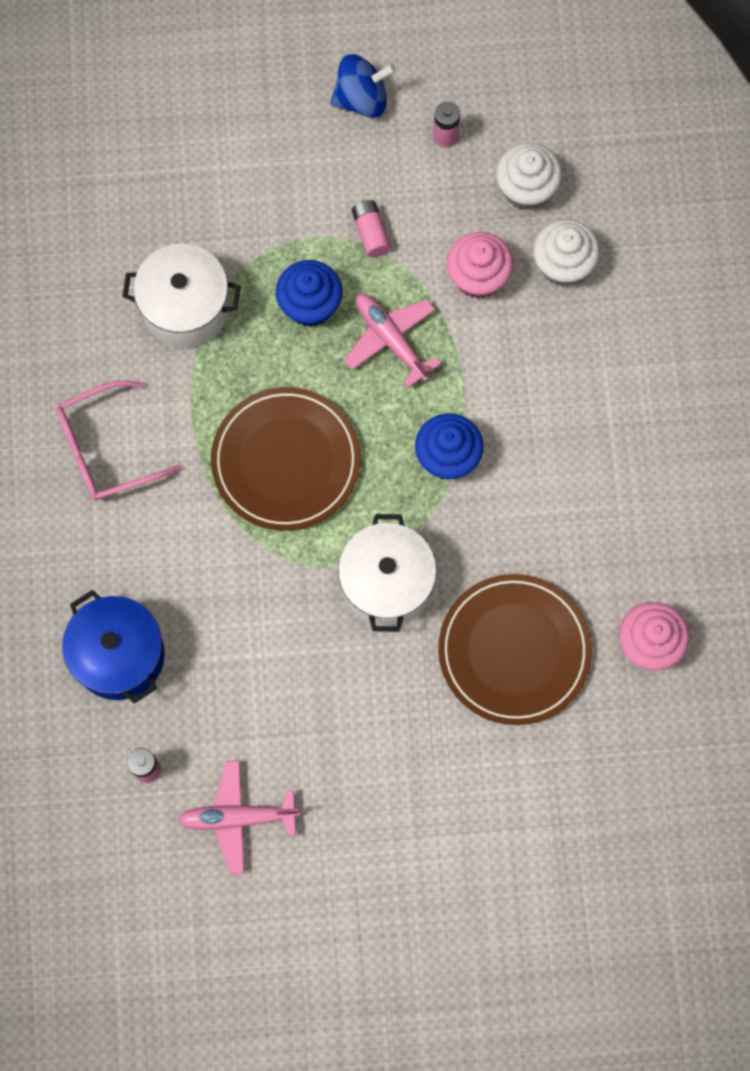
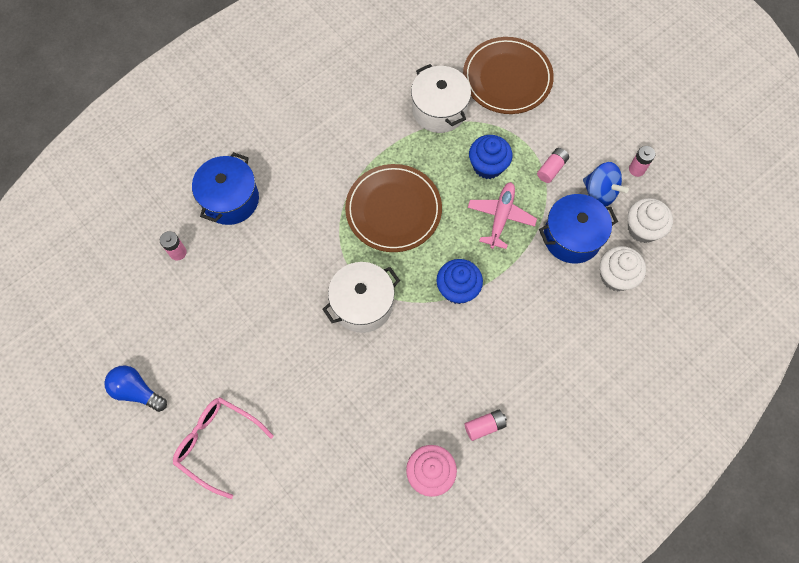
camera: 55 degrees right, 5 degrees down
pink glasses [56,381,182,501] -> pink glasses moved to [173,397,274,499]
pink plane [178,760,300,874] -> none
blue spinning top [331,54,396,118] -> blue spinning top moved to [583,162,629,207]
brown plate [438,574,592,725] -> brown plate moved to [463,37,554,114]
pink cupcake [447,232,513,299] -> blue pot [539,194,618,263]
none -> blue light bulb [104,365,167,412]
none -> pink battery [465,410,507,441]

